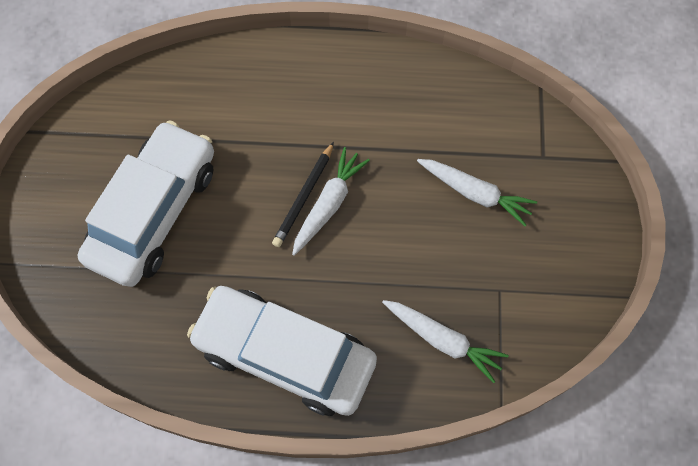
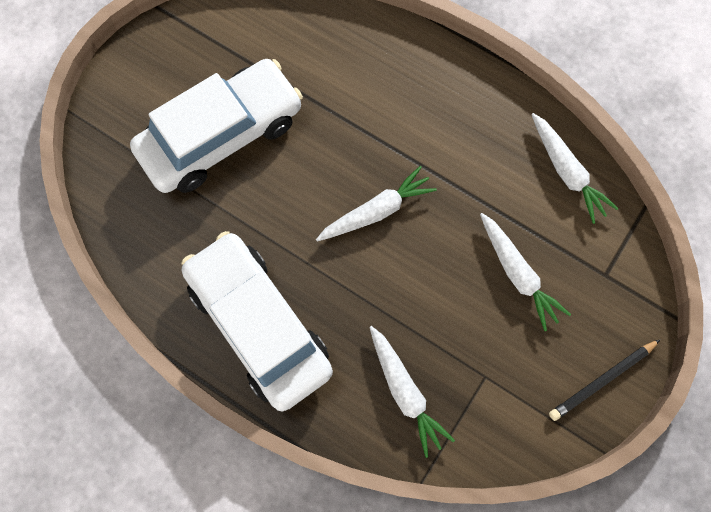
camera: 30 degrees right, 5 degrees up
black pencil [272,142,334,247] -> black pencil moved to [549,339,661,421]
none -> white carrot [531,113,619,224]

